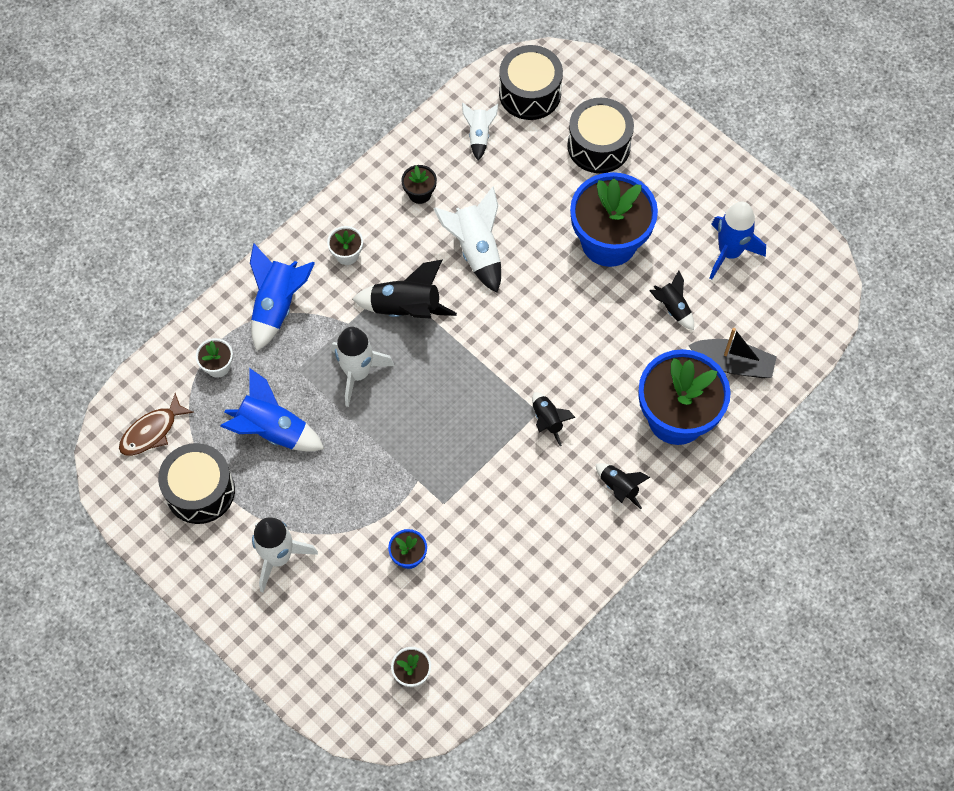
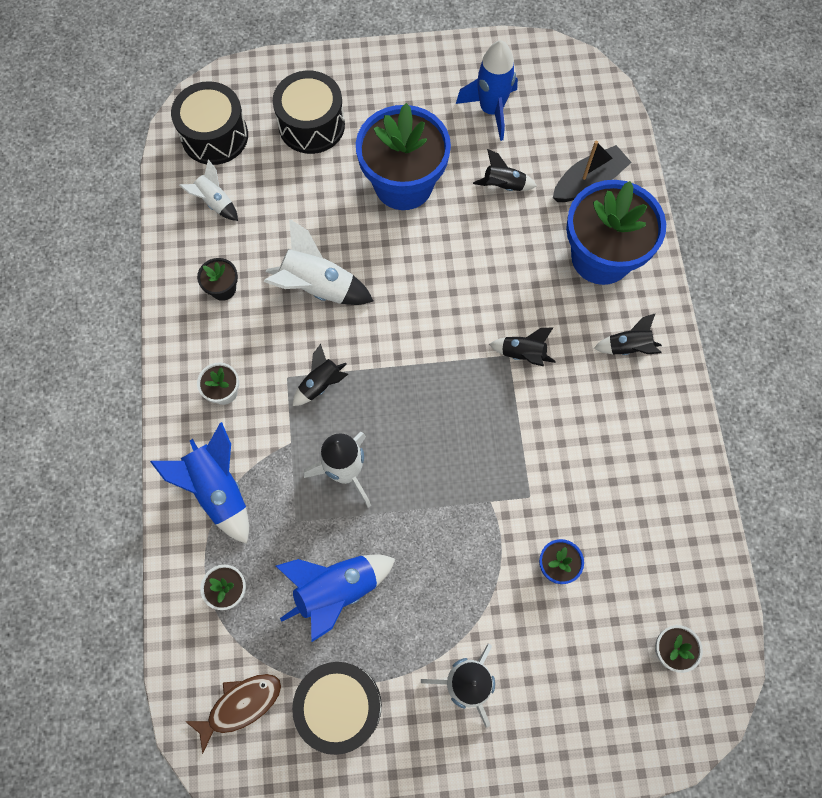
camera: 50 degrees left, 5 degrees up
brown fish [119,393,194,456] -> brown fish turned 120 degrees counterclockwise [185,674,281,754]
black rocket [352,260,457,319] -> black rocket [293,344,348,406], size x0.59

